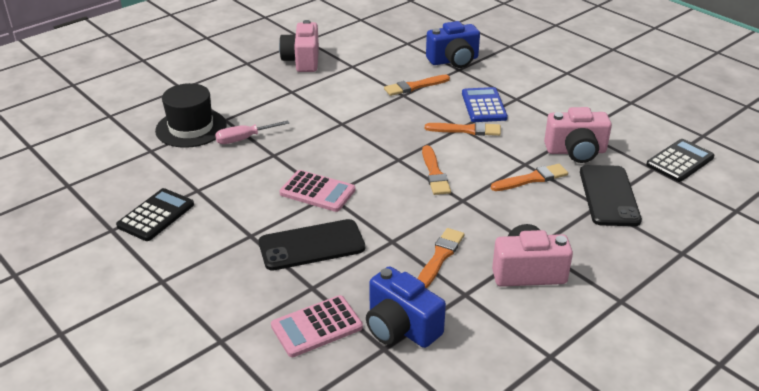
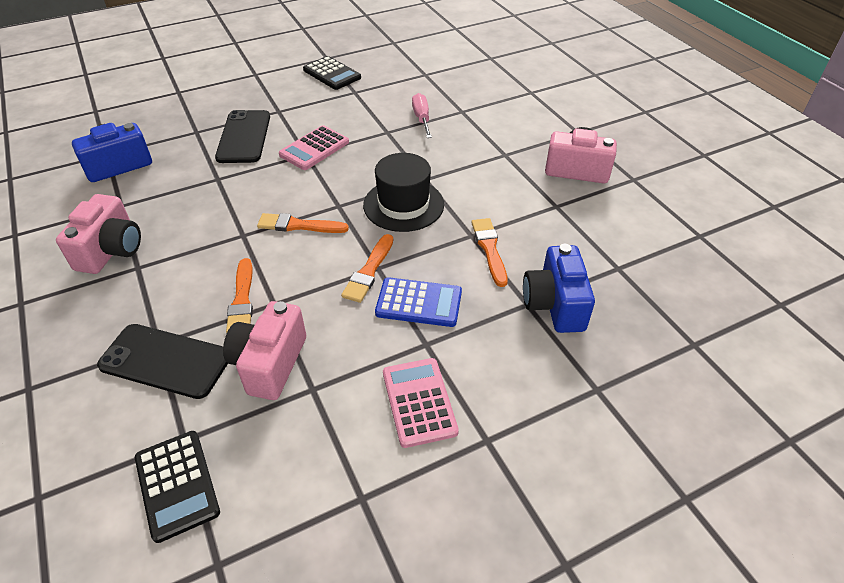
camera: 105 degrees right, 10 degrees up
black hat [155,83,227,148] -> black hat moved to [363,153,444,232]
pink calculator [271,295,363,357] -> pink calculator moved to [383,358,459,448]
orange brush [417,228,464,288] -> none

